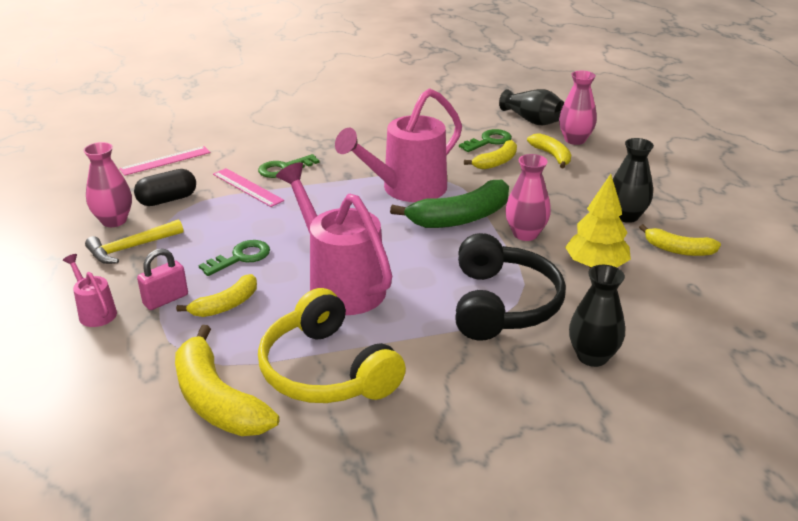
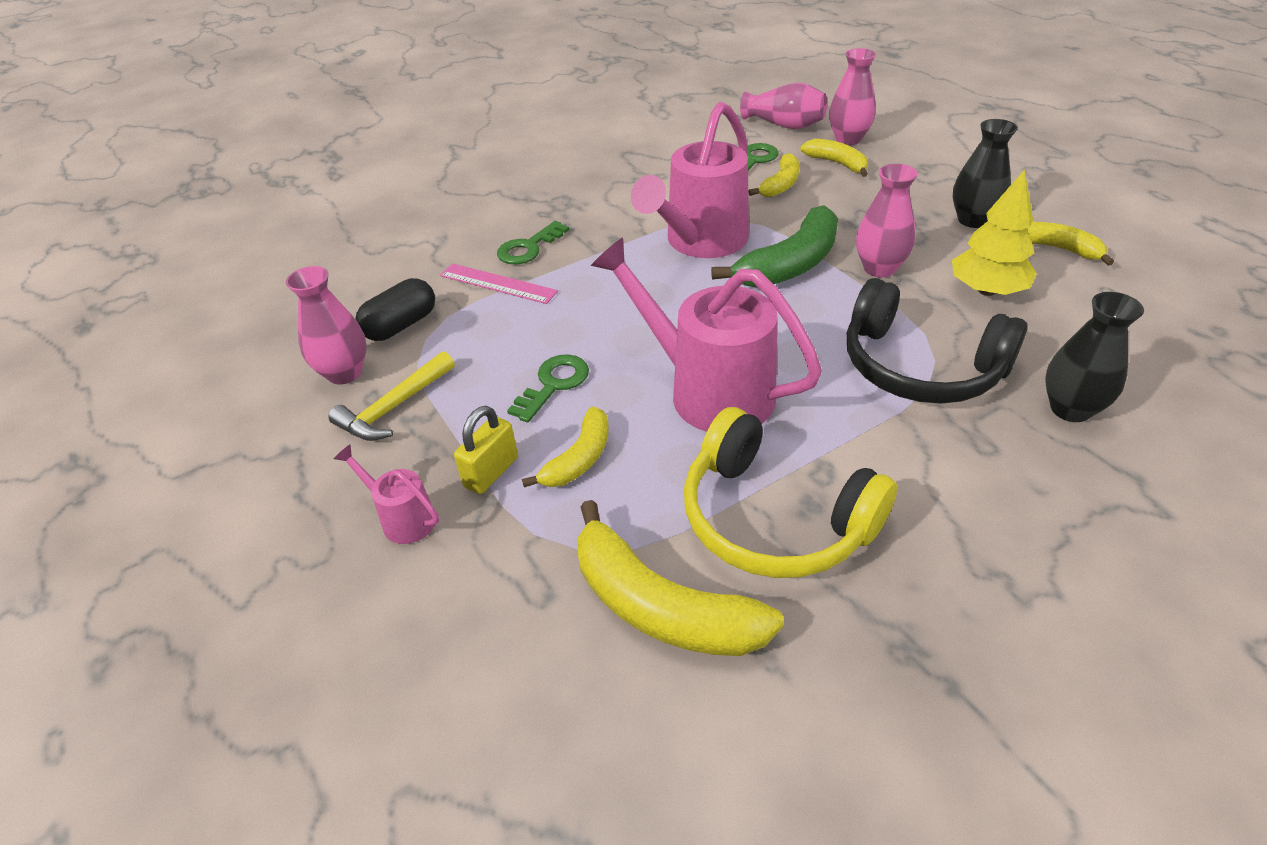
camera: 15 degrees left, 10 degrees up
pink ruler [119,146,210,176] -> none
pink padlock [137,248,188,310] -> yellow padlock [454,406,518,494]
black headphones [455,233,566,341] -> black headphones turned 135 degrees clockwise [847,278,1028,404]
black vase [499,89,564,125] -> pink vase [740,82,827,129]
yellow banana [639,224,721,256] -> yellow banana turned 150 degrees counterclockwise [1027,222,1114,266]

